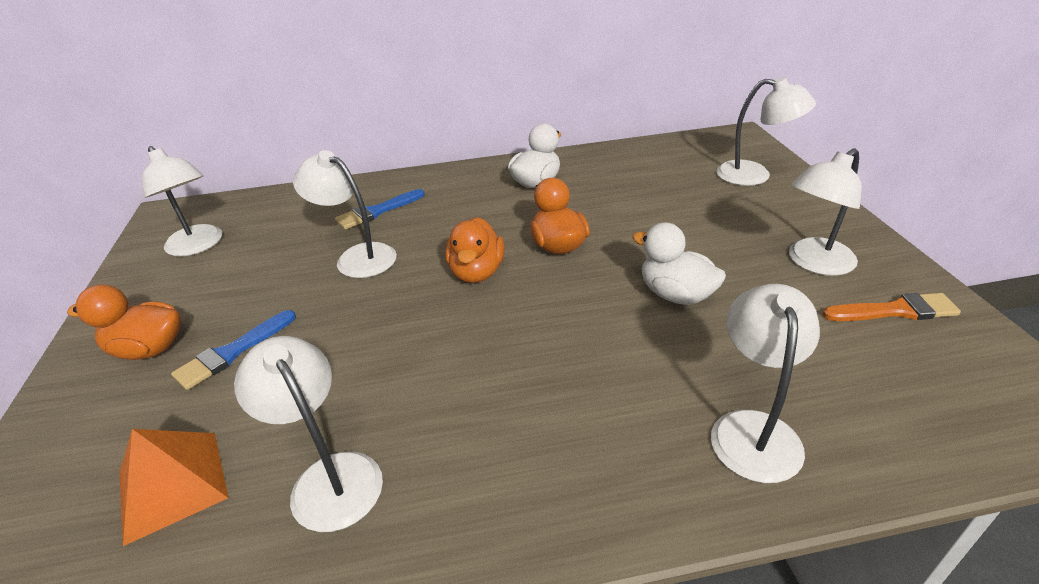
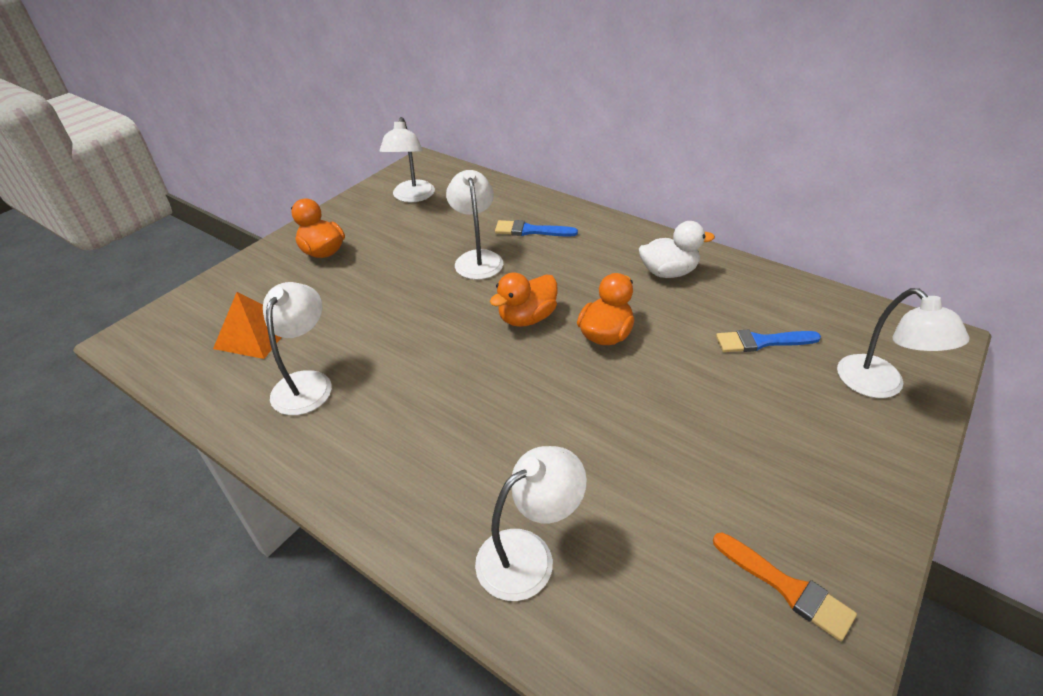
camera: 45 degrees right, 5 degrees up
blue brush [171,310,296,390] -> blue brush moved to [716,329,821,352]
white duck [632,222,726,305] -> none
white lamp [789,148,862,276] -> none

